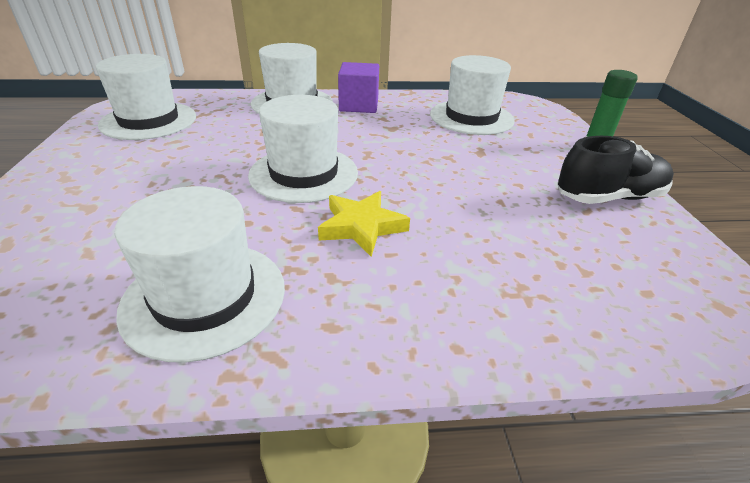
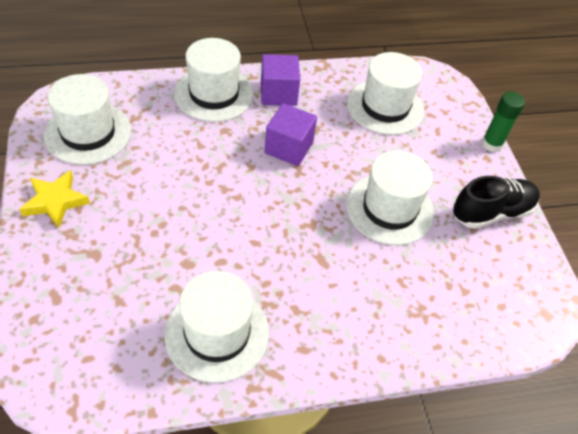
camera: 10 degrees left, 15 degrees up
white hat [248,95,358,203] -> white hat moved to [346,151,434,245]
yellow star [318,191,410,257] -> yellow star moved to [19,170,90,228]
none -> purple cube [265,103,317,166]

